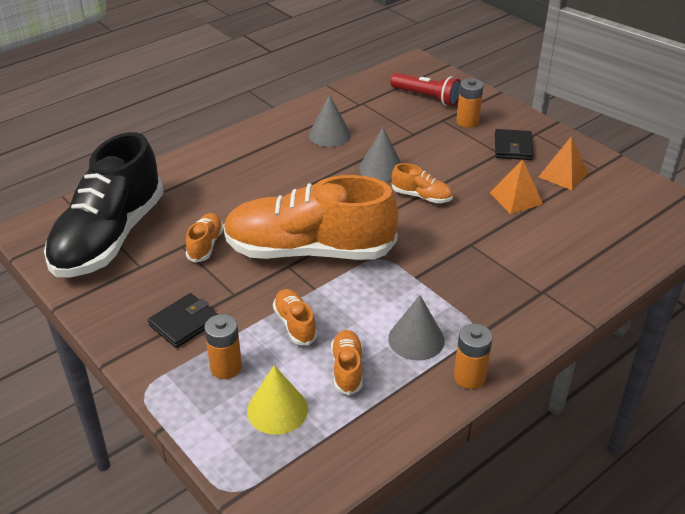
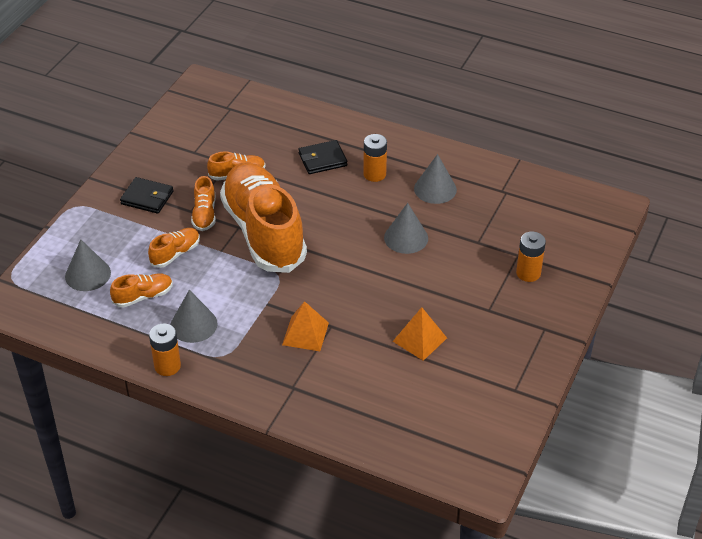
camera: 65 degrees right, 5 degrees up
black shoe [44,132,164,277] -> none
orange battery [204,314,242,379] -> orange battery moved to [363,134,387,182]
yellow cone [247,365,308,435] -> grey cone [65,239,111,291]
red flashlight [390,73,461,106] -> none
orange shoe [392,163,453,203] -> orange shoe moved to [191,176,216,231]
black wallet [495,129,534,160] -> black wallet moved to [298,140,347,174]
orange pyramid [539,136,588,190] -> orange pyramid moved to [282,301,329,351]

